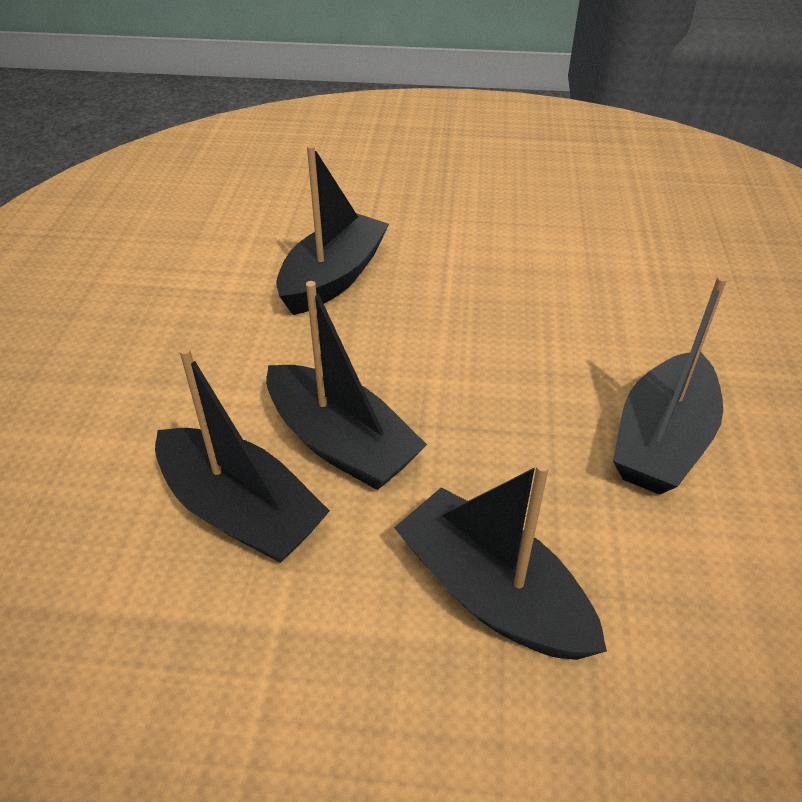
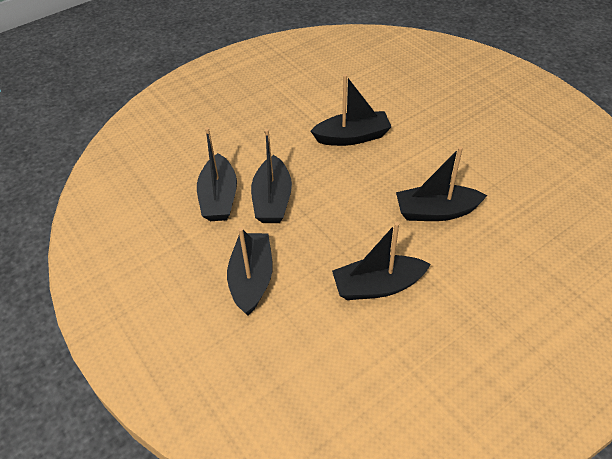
camera: 50 degrees right, 5 degrees up
none -> black boat [396,147,487,221]

